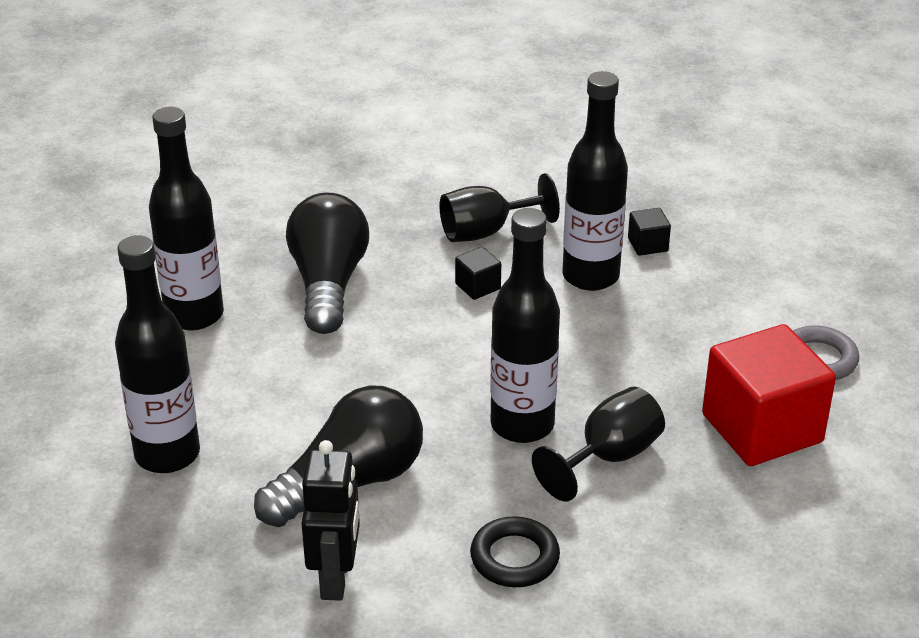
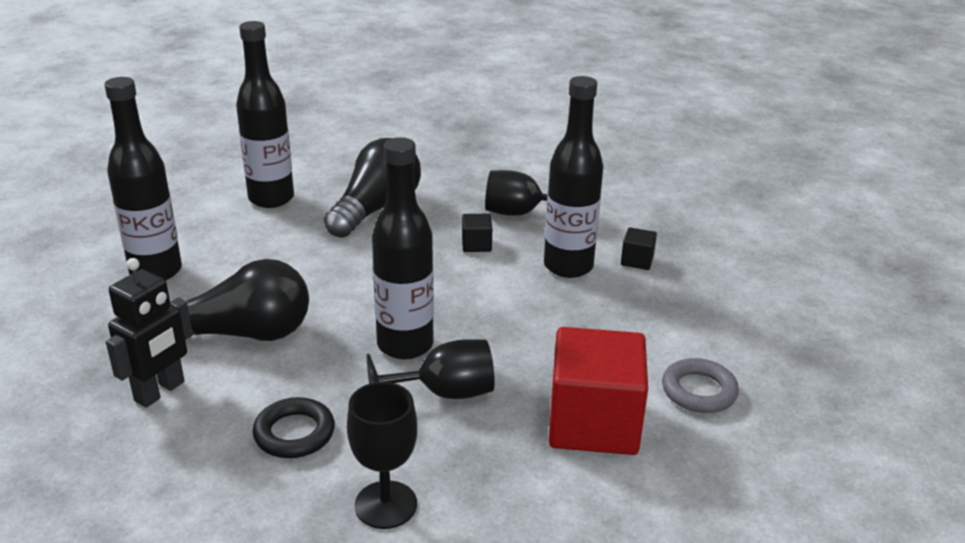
camera: 30 degrees right, 5 degrees down
none -> black goblet [347,382,417,529]

